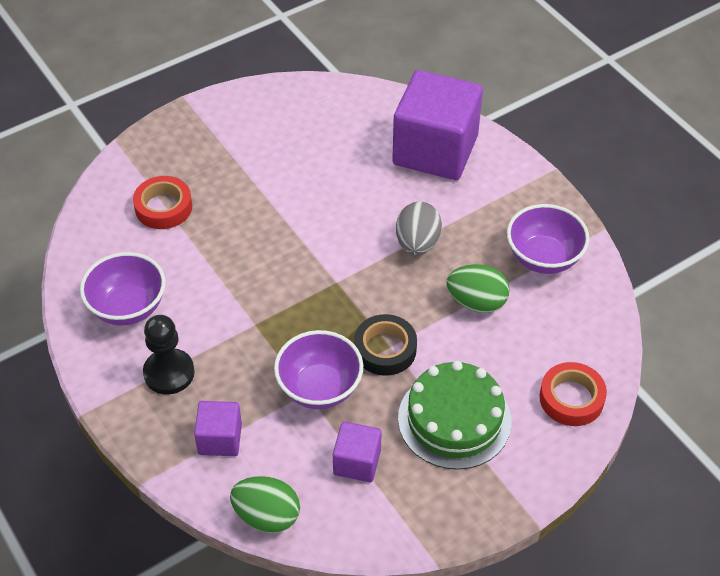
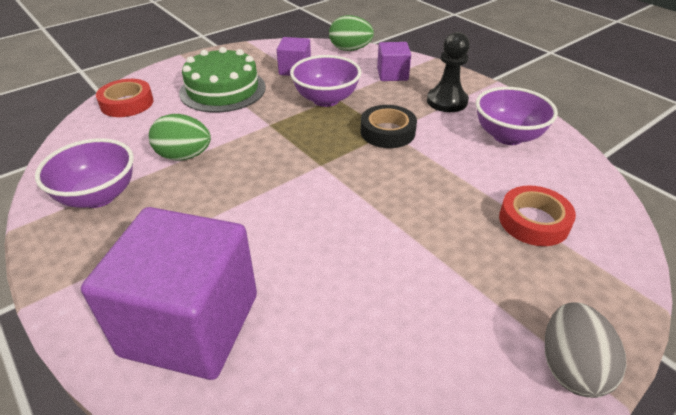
camera: 175 degrees right, 10 degrees down
black tape [354,314,417,376] -> black tape moved to [361,105,417,148]
grey egg [396,202,442,255] -> grey egg moved to [545,302,627,398]

